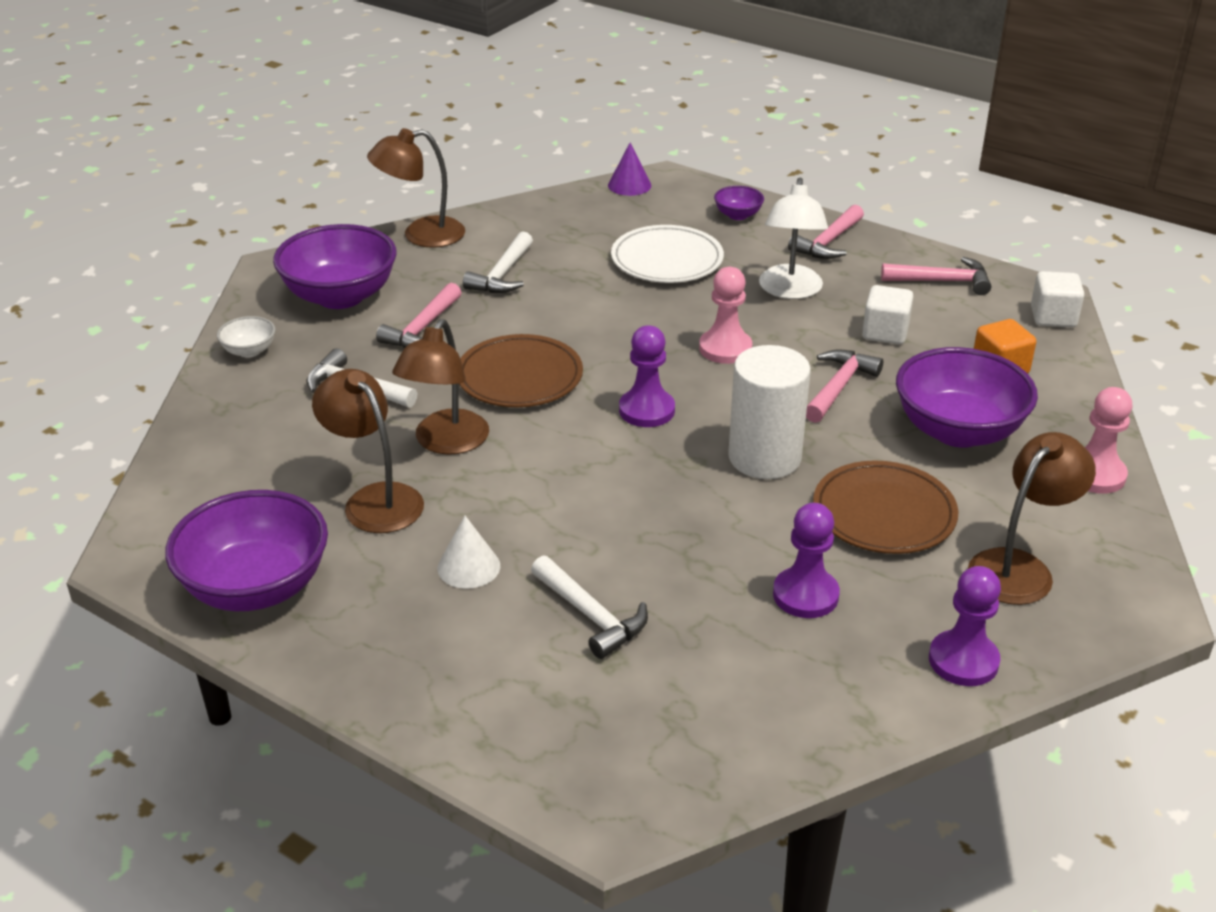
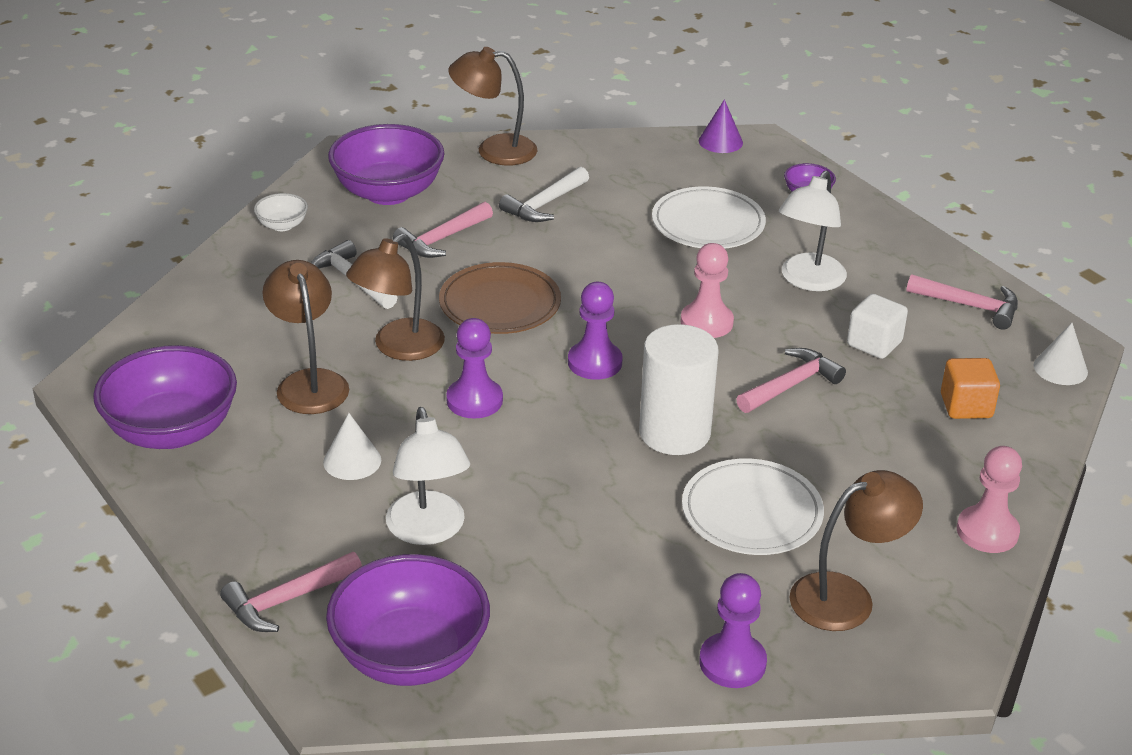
camera: 20 degrees right, 0 degrees up
white hammer [531,556,648,659] -> white lamp [386,407,470,545]
purple pawn [773,503,840,618] -> purple pawn moved to [446,318,503,419]
pink hammer [788,205,864,259] -> pink hammer moved to [220,552,362,632]
brown plate [813,460,958,554] -> white plate [682,459,824,555]
purple bowl [896,347,1038,447] -> purple bowl moved to [326,554,490,686]
white cube [1031,271,1084,328] -> white cone [1034,323,1088,385]

